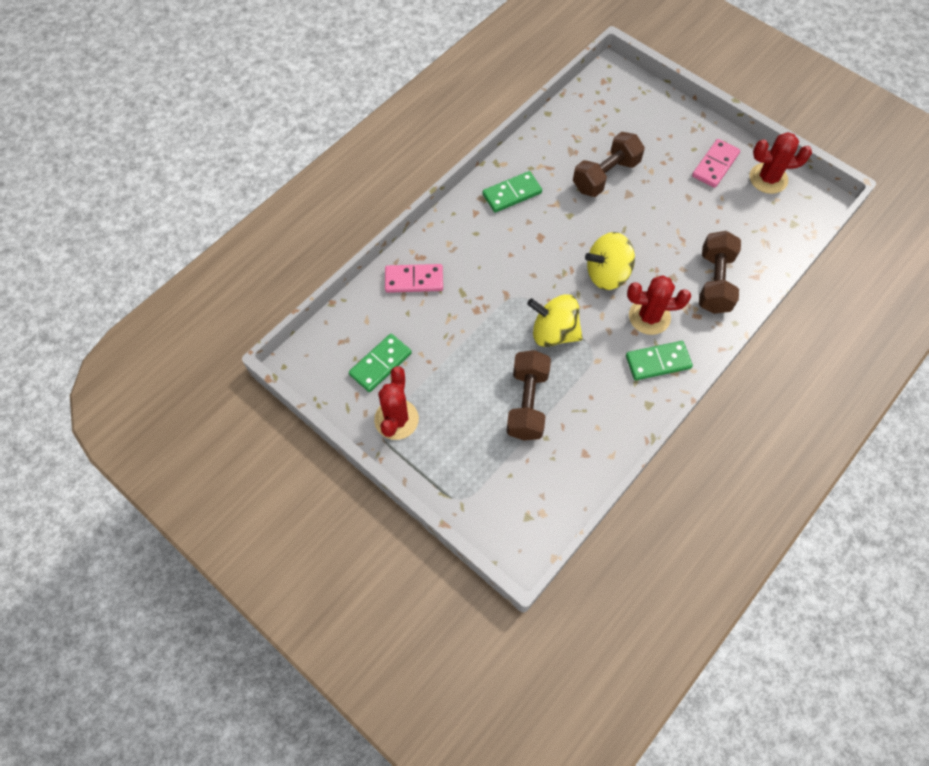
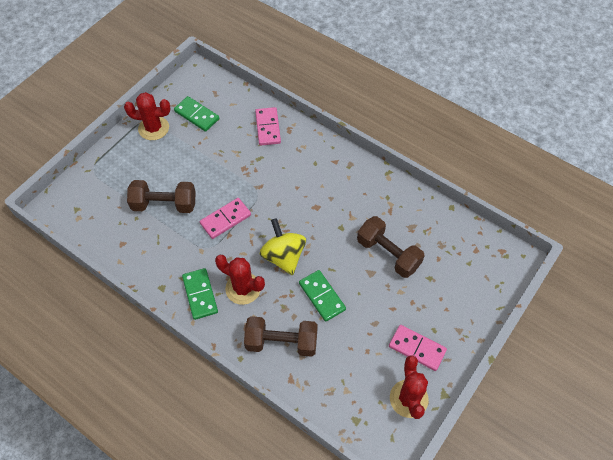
camera: 85 degrees right, 5 degrees down
green domino [482,171,542,213] -> green domino moved to [299,270,346,322]
yellow spinning top [527,294,583,347] -> pink domino [200,198,251,239]
red cactus [627,276,691,335] -> red cactus turned 60 degrees counterclockwise [215,255,265,305]

